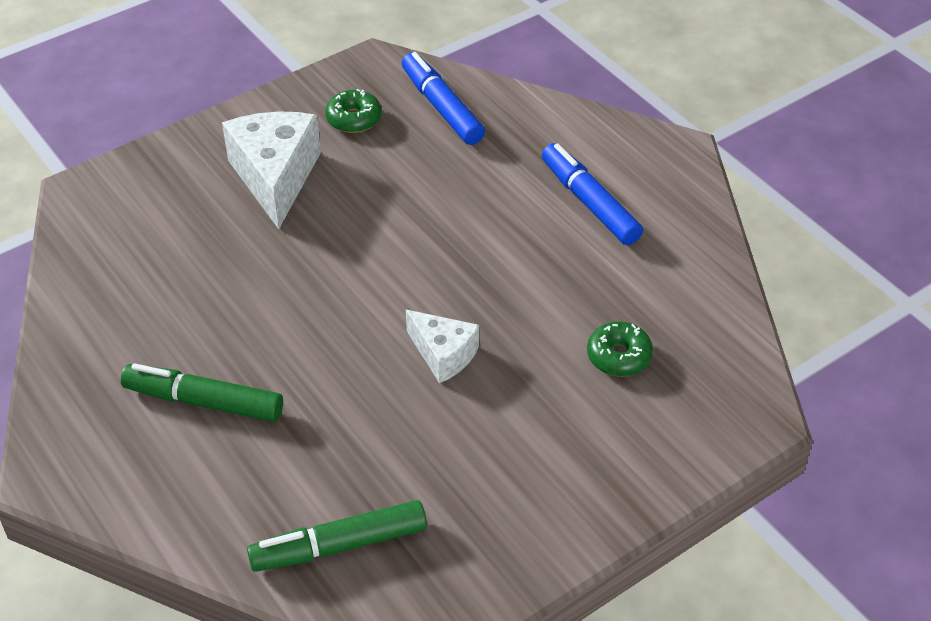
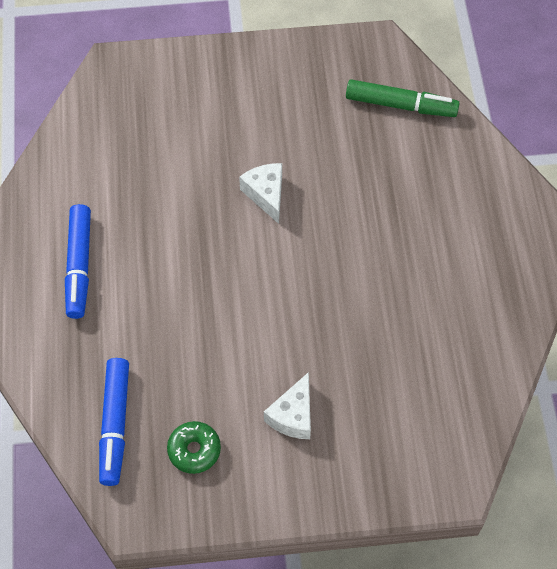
camera: 150 degrees left, 15 degrees up
green marker [121,364,283,422] -> none
white cheese [222,112,321,229] -> white cheese [264,372,311,439], size x0.59
green donut [587,322,653,376] -> none

